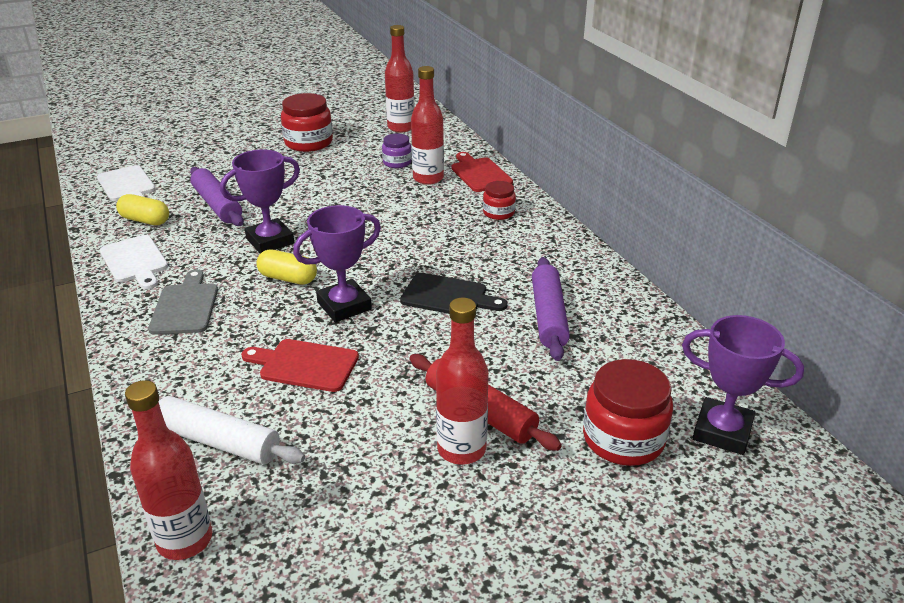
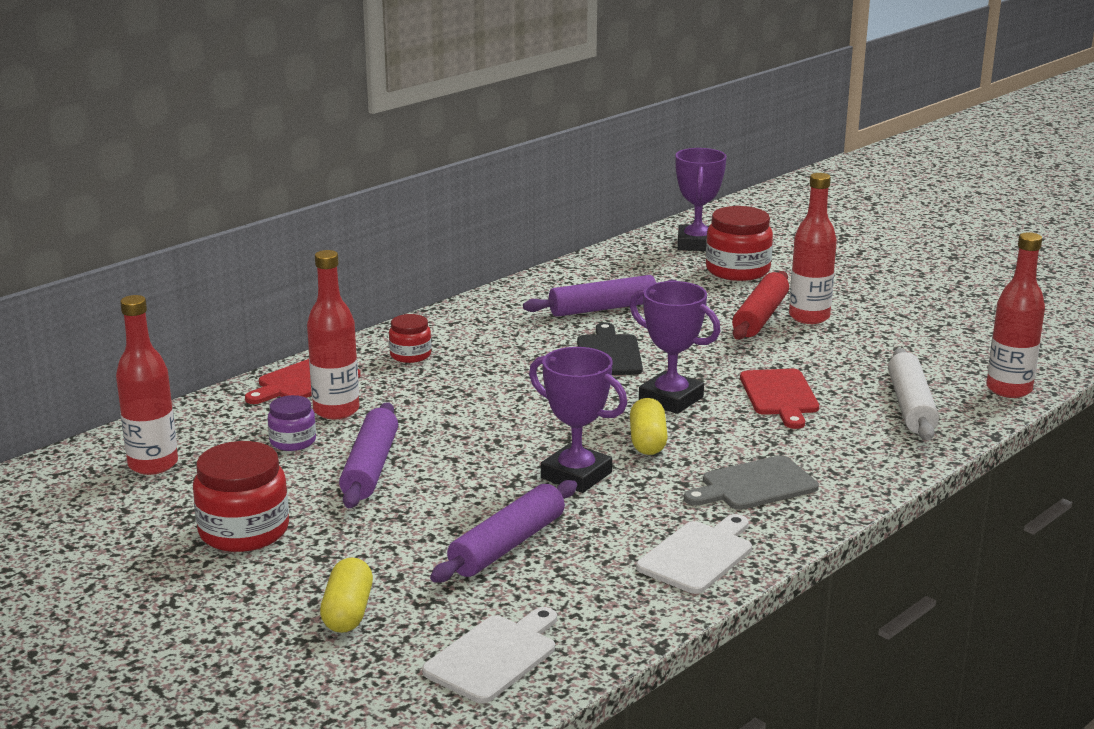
camera: 110 degrees left, 10 degrees down
yellow capsule [116,194,169,225] -> yellow capsule moved to [320,557,373,633]
none -> purple rolling pin [339,402,398,508]

